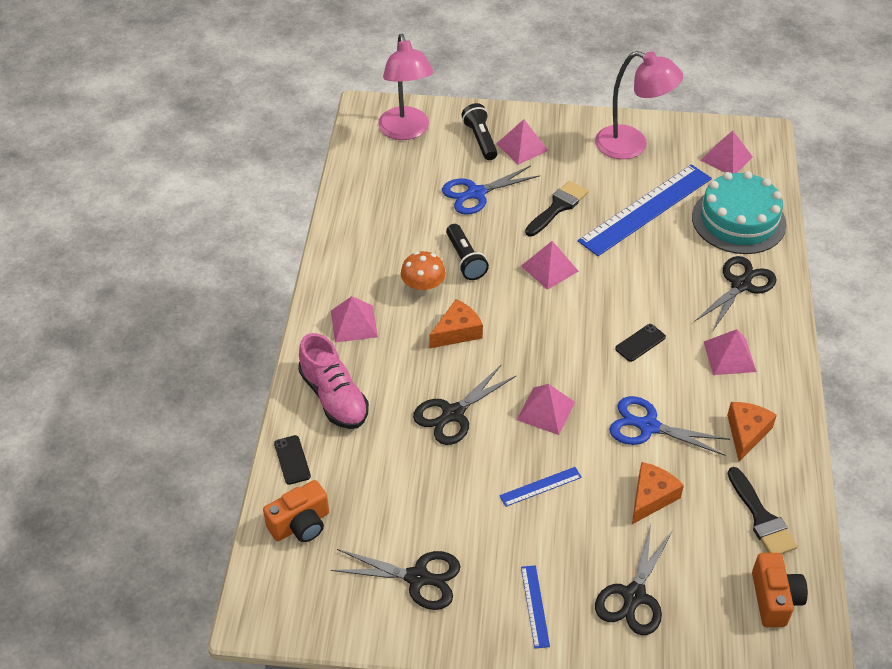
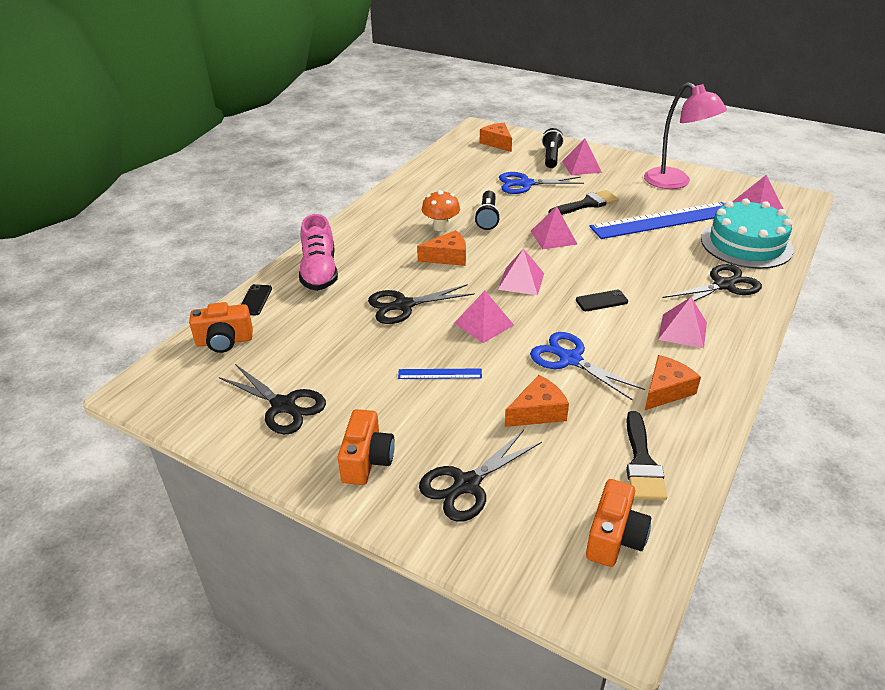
camera: 25 degrees right, 10 degrees down
pink pyramid [331,296,378,342] -> pink pyramid moved to [498,249,544,295]
pink lamp [378,34,433,140] -> orange cheese [480,123,512,152]
blue ruler [521,565,550,649] -> orange camera [338,409,395,485]

